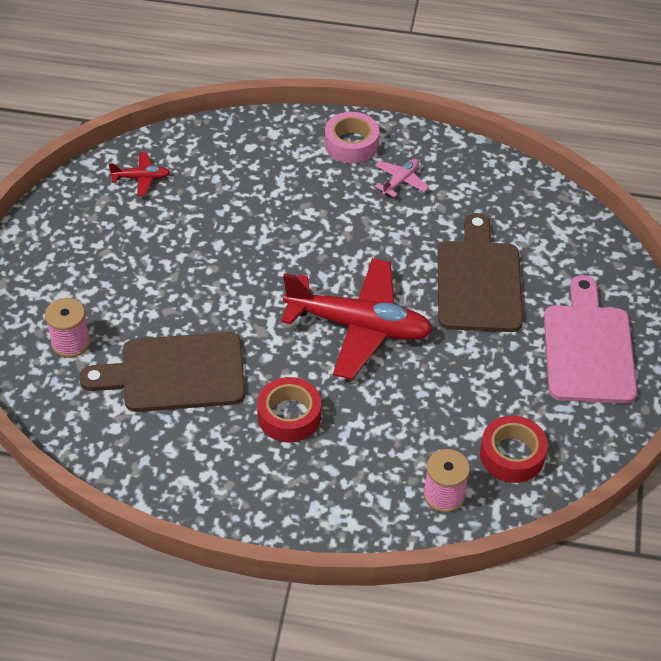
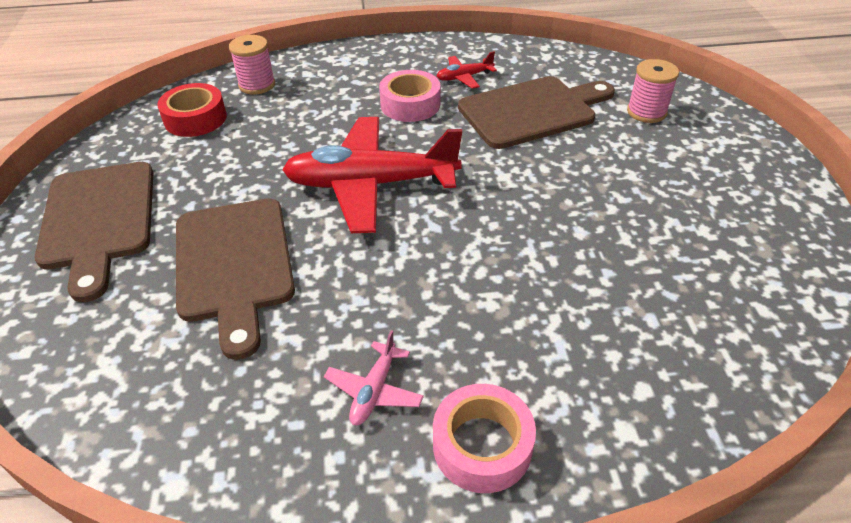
camera: 165 degrees right, 5 degrees down
red plane [109,152,170,196] -> red plane moved to [437,51,497,89]
red tape [257,377,321,442] -> pink tape [379,70,440,122]
pink cutting board [544,275,637,404] -> brown cutting board [35,162,153,302]

